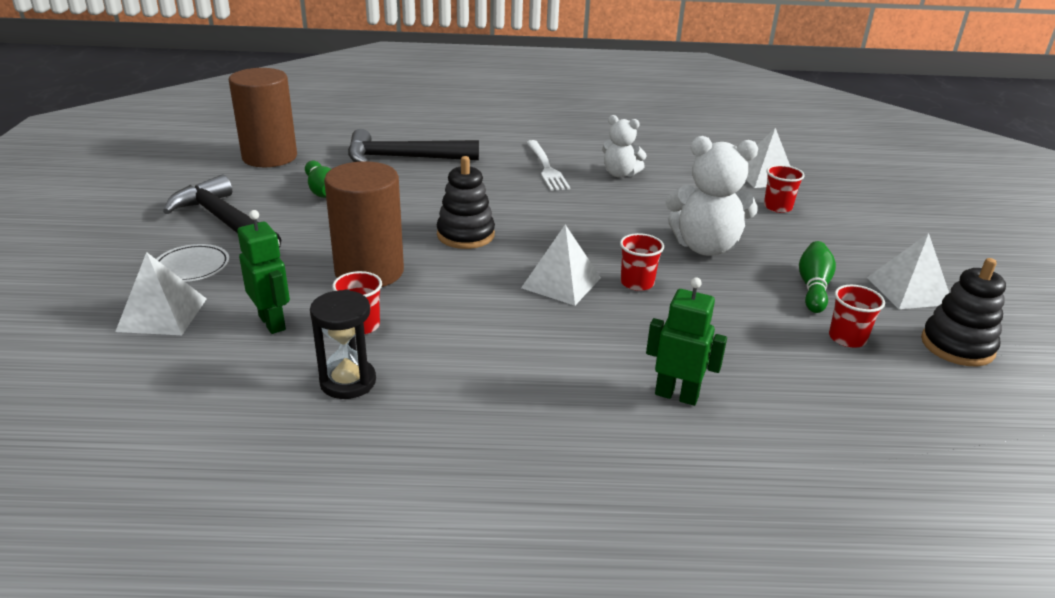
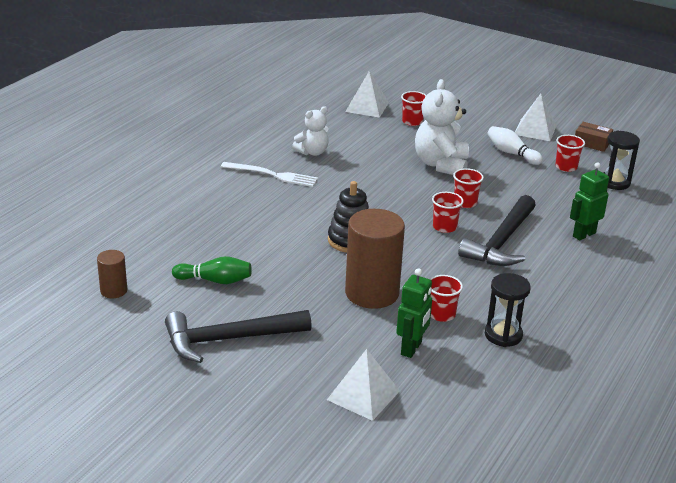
camera: 60 degrees left, 0 degrees up
white plate [156,244,229,282] -> none
brown cylinder [229,68,297,167] -> brown cylinder [97,250,127,298], size x0.49
green robot [237,210,290,334] -> green robot turned 120 degrees clockwise [396,268,432,358]
black hammer [348,129,479,162] -> black hammer moved to [458,195,536,266]
white pyramid [521,224,601,306] -> red cup [432,192,464,233]
white teddy bear [665,136,758,256] -> white teddy bear turned 150 degrees clockwise [415,79,469,175]
green bowling pin [799,241,836,313] -> white bowling pin [487,126,543,165]
black stacking toy [921,258,1006,366] -> brown box [575,122,613,152]
none -> black hourglass [603,130,640,190]

